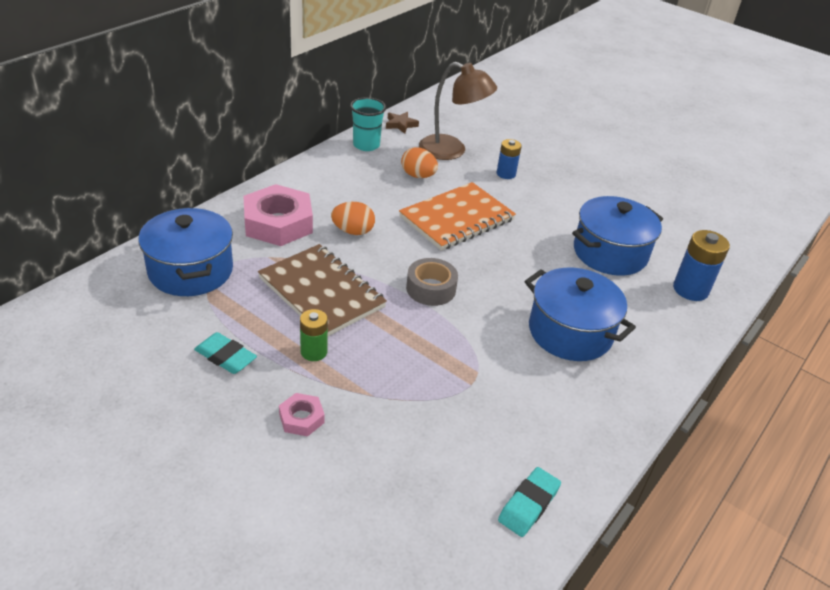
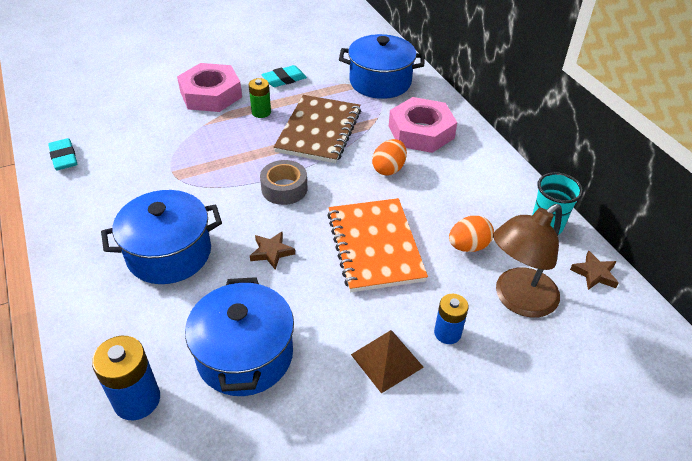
camera: 120 degrees right, 5 degrees up
brown notebook [258,244,387,336] -> brown notebook turned 60 degrees counterclockwise [274,95,361,163]
pink nut [279,393,325,437] -> pink nut [177,63,242,112], size x2.10
none -> brown star [250,232,295,270]
none -> brown pyramid [351,330,424,393]

